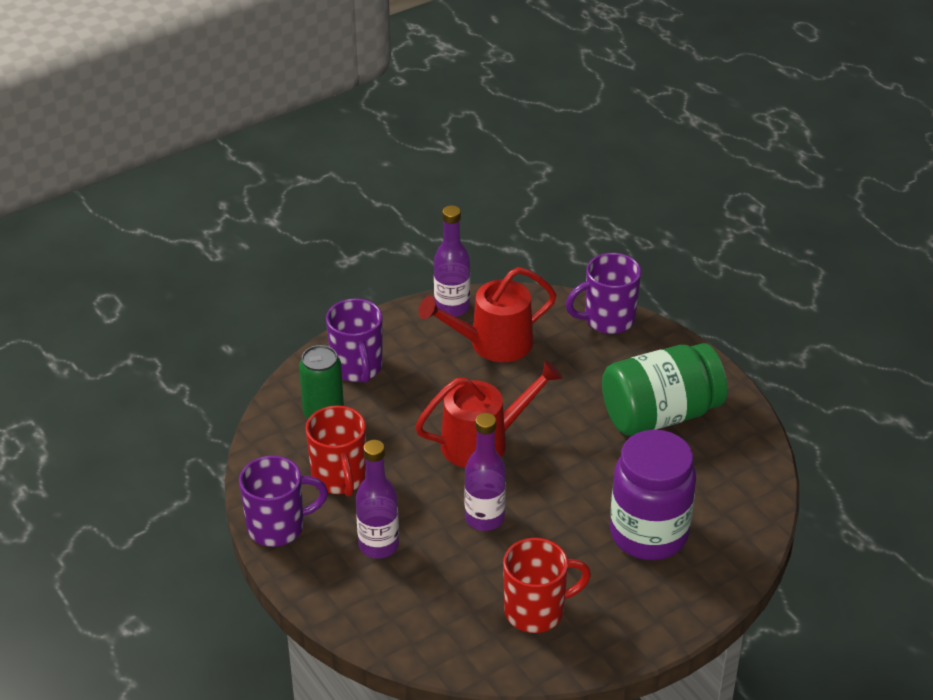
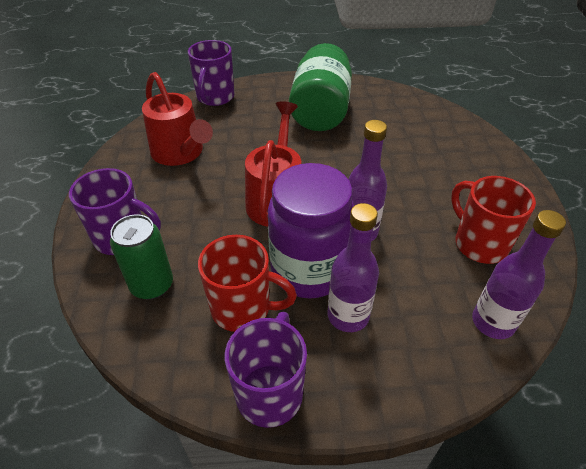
camera: 60 degrees left, 5 degrees up
red watering can [419,267,556,362] -> red watering can turned 45 degrees counterclockwise [142,72,213,166]
purple bottle [434,205,470,317] -> purple bottle moved to [472,210,566,339]
red mug [503,538,591,633] -> red mug turned 45 degrees counterclockwise [451,176,536,264]
purple jar [610,430,696,560] -> purple jar moved to [268,163,354,299]

